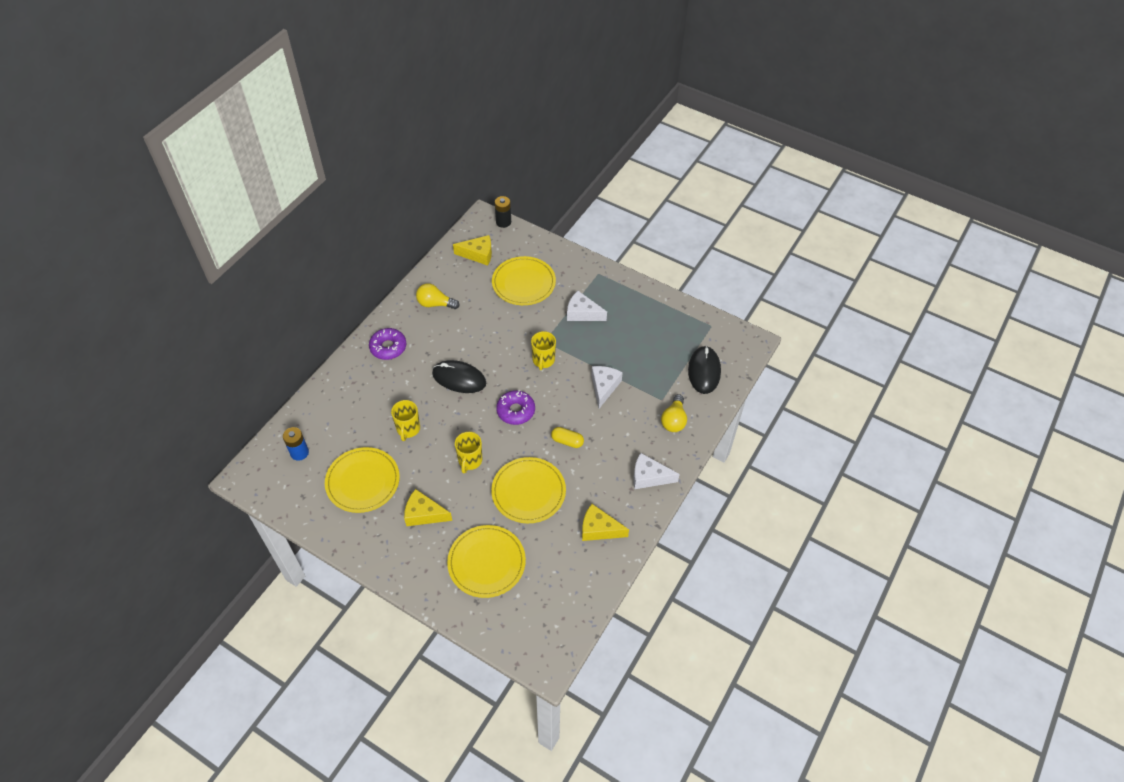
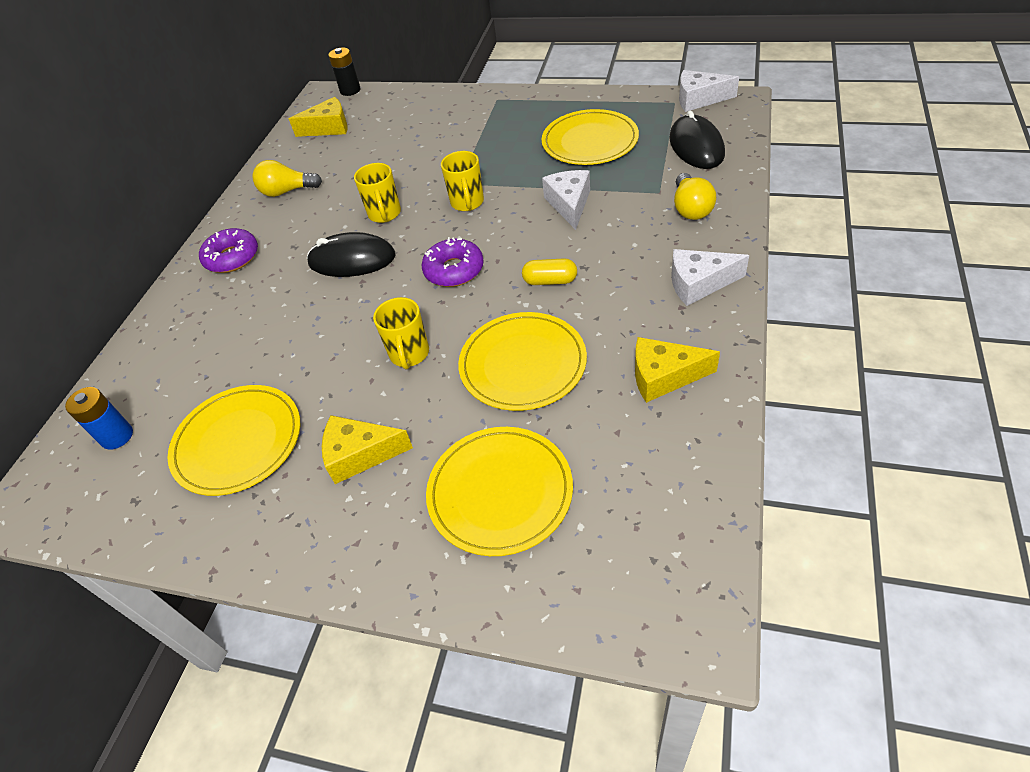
camera: 10 degrees left, 5 degrees down
yellow mug [391,400,420,441] -> yellow mug moved to [354,163,401,223]
yellow plate [492,256,556,305] -> yellow plate moved to [541,109,639,165]
white cheese [567,291,607,321] -> white cheese moved to [679,70,739,112]

